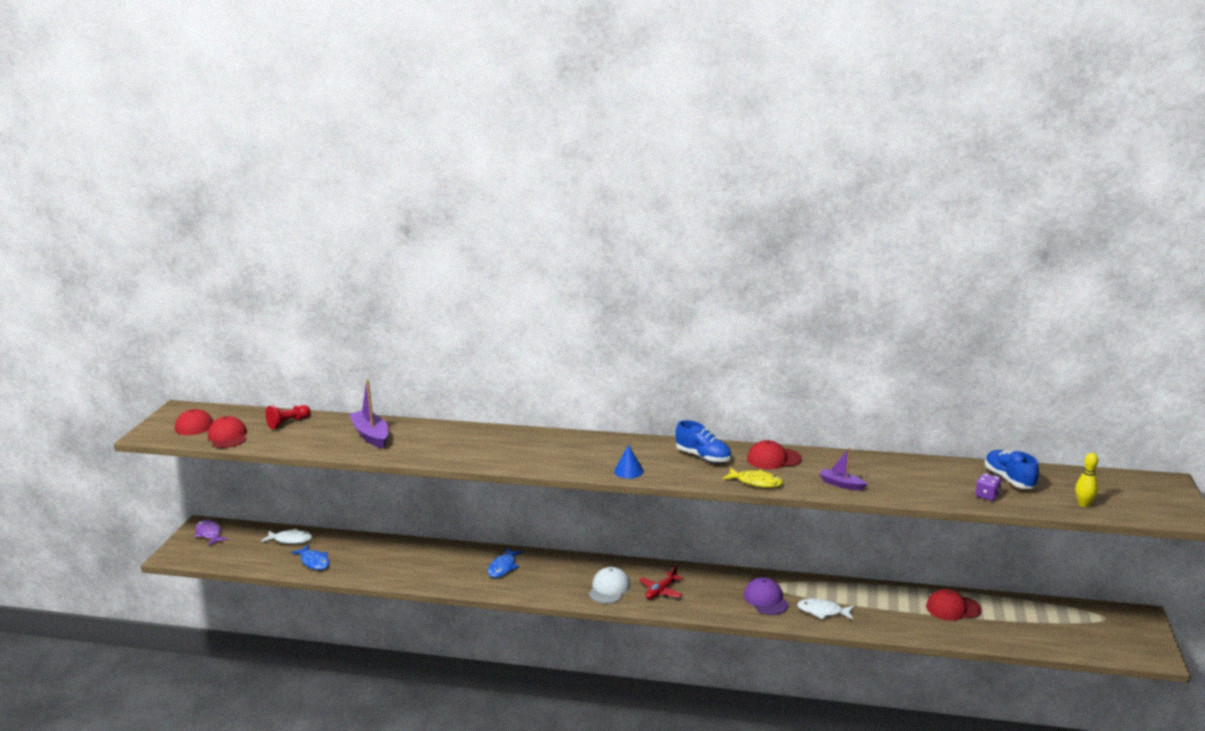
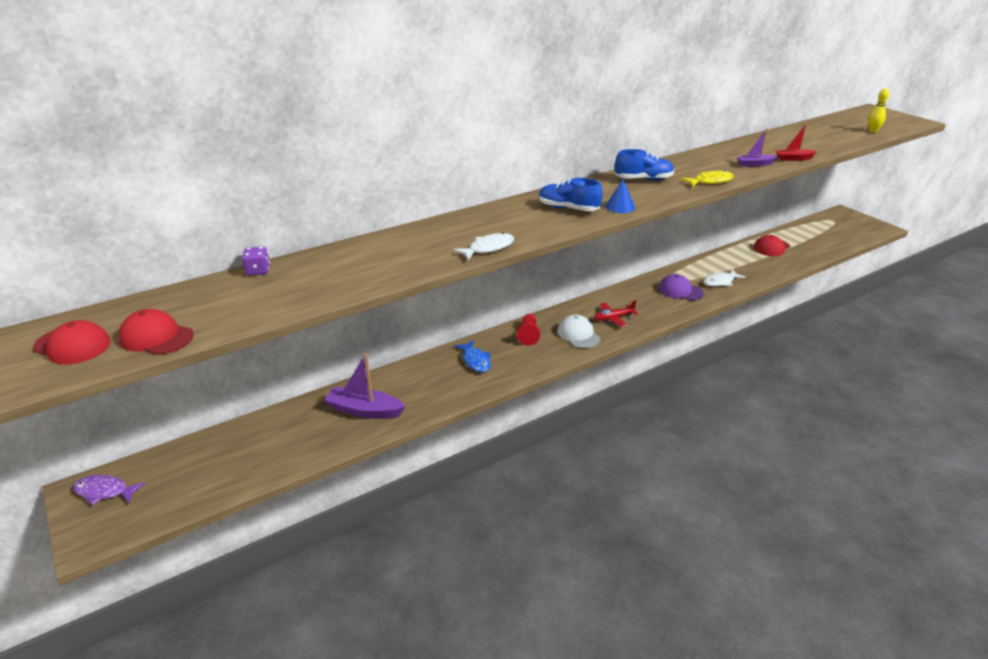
camera: 45 degrees left, 10 degrees up
white fish [261,528,313,544] -> white fish moved to [453,232,514,260]
red pawn [266,405,310,429] -> red pawn moved to [517,314,540,346]
blue fish [291,544,330,570] -> none
purple boat [349,379,389,449] -> purple boat moved to [324,353,406,419]
red plane [639,565,683,599] -> red plane turned 75 degrees clockwise [594,300,638,327]
red cap [747,440,802,469] -> none
purple dice [975,473,1002,501] -> purple dice moved to [242,247,270,276]
blue shoe [985,450,1039,489] -> blue shoe moved to [539,178,603,211]
none -> red boat [775,124,817,161]

